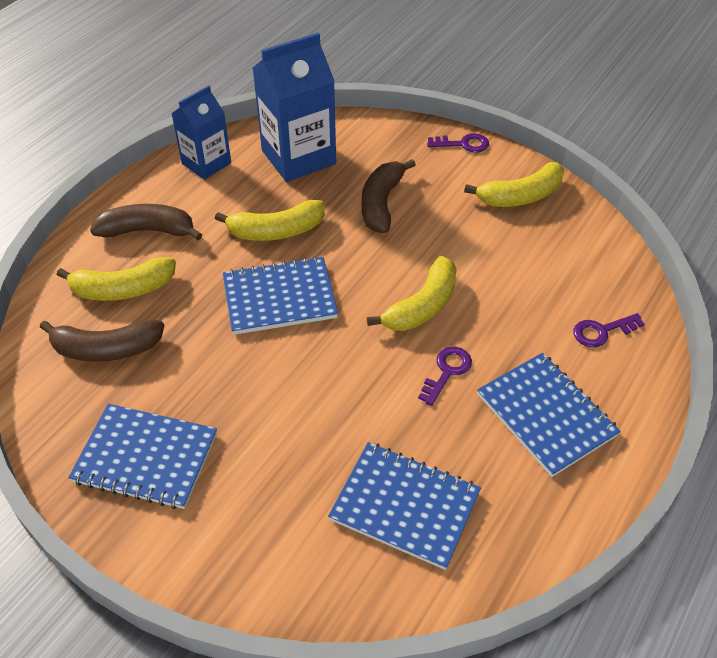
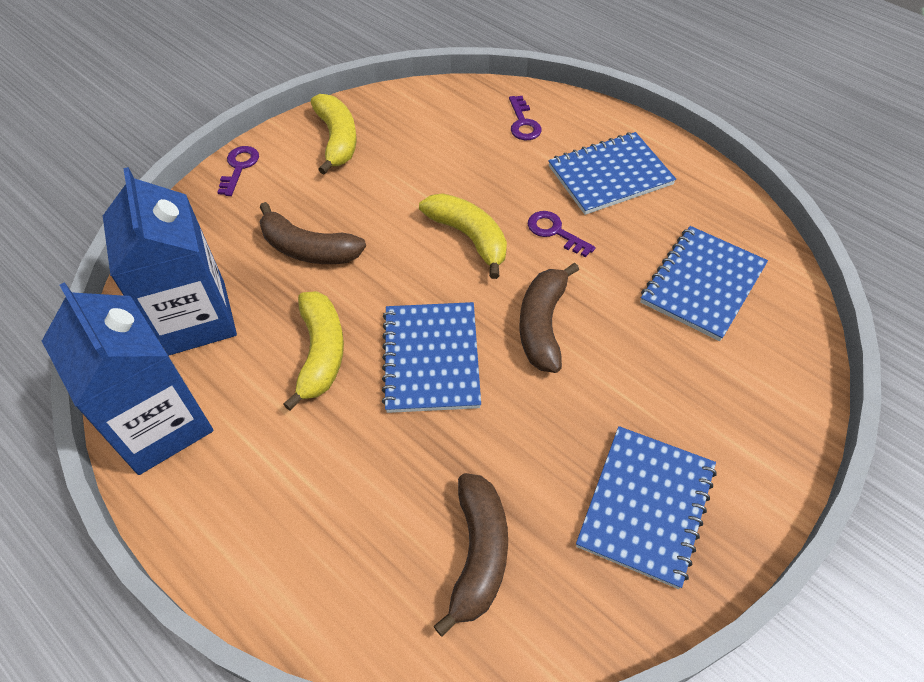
camera: 80 degrees left, 5 degrees up
yellow banana [57,257,176,301] -> none
brown banana [90,204,202,240] -> brown banana moved to [519,263,579,373]
blue carton [171,85,231,180] -> blue carton [42,282,213,475], size x1.58

